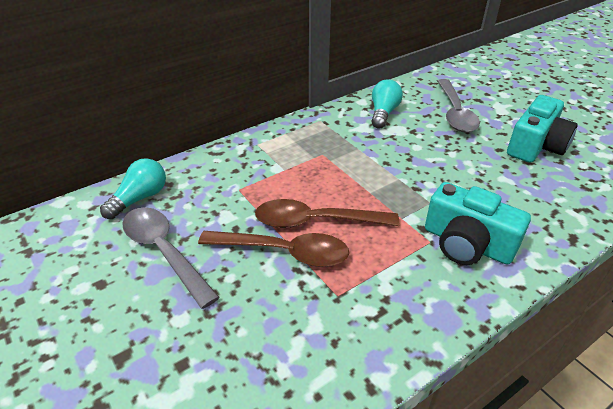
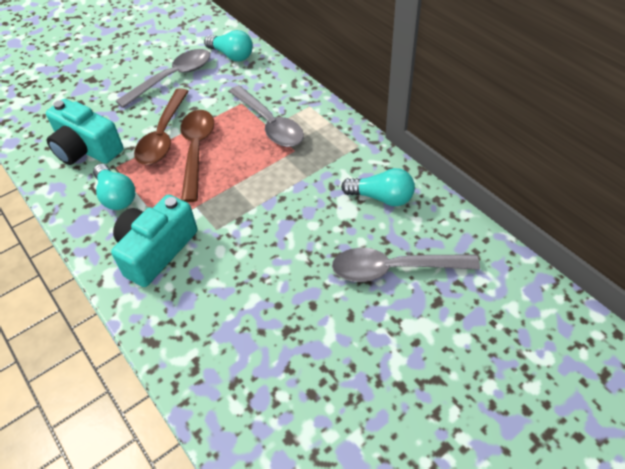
camera: 90 degrees right, 10 degrees up
turquoise camera [507,95,578,163] -> turquoise camera moved to [46,99,124,165]
none -> turquoise light bulb [93,164,135,210]
none -> grey spoon [229,85,304,147]

